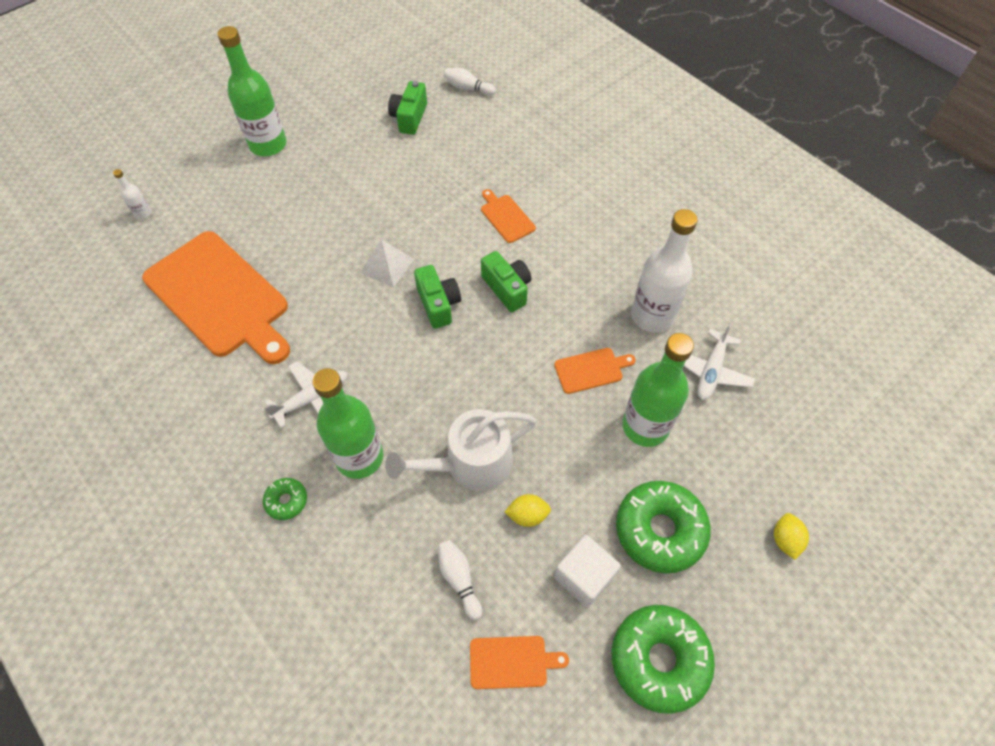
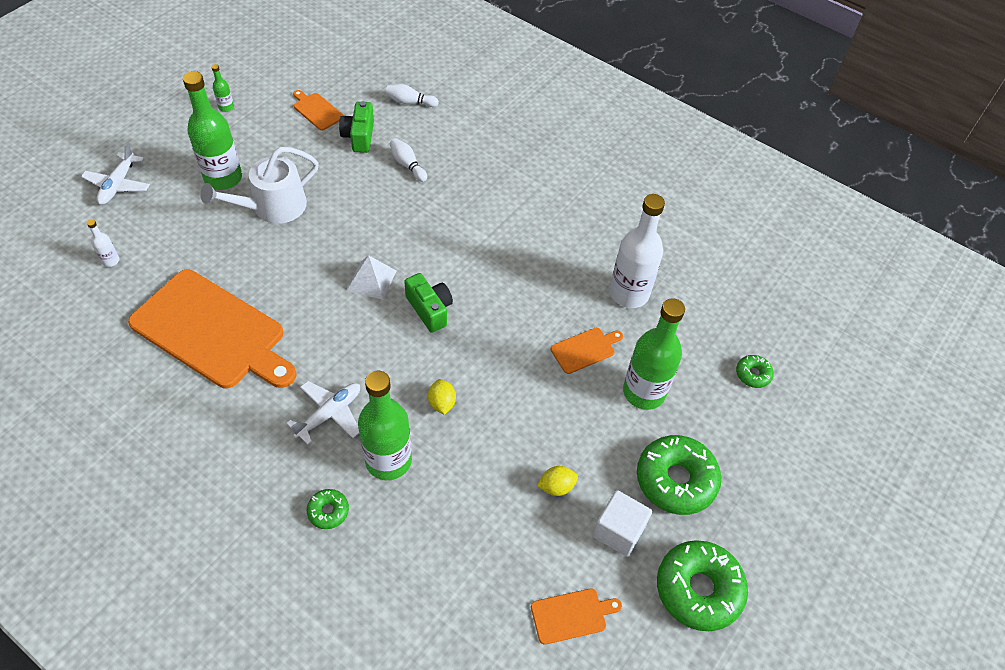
camera: 15 degrees left, 5 degrees down
white watering can [385,409,537,491] -> white watering can moved to [200,147,319,224]
white bowling pin [438,540,482,620] -> white bowling pin moved to [390,138,427,182]
orange cutting board [481,189,536,243] -> orange cutting board moved to [293,90,344,130]
green camera [481,251,531,312] -> none
white plane [684,322,755,400] -> white plane moved to [81,143,150,204]
yellow lemon [774,513,809,560] -> yellow lemon moved to [428,379,456,415]
none -> green bottle [211,64,234,112]
none -> green donut [736,355,774,388]

